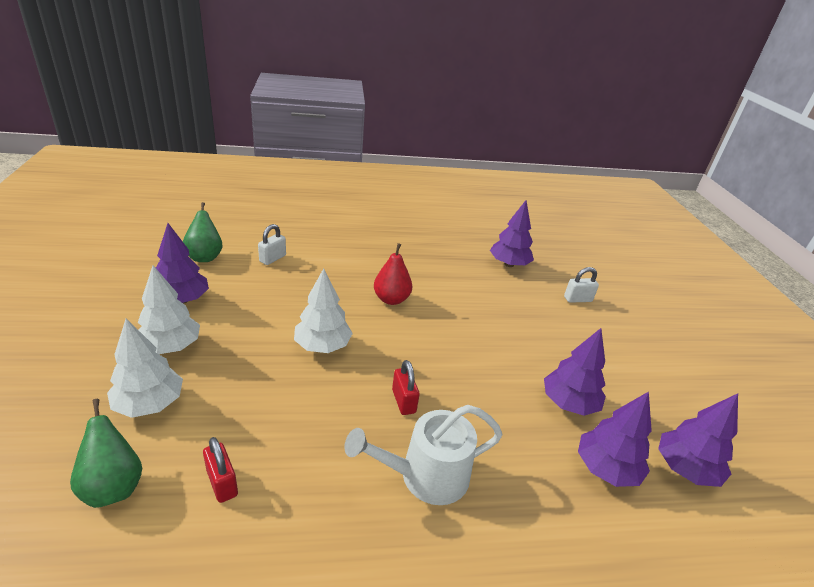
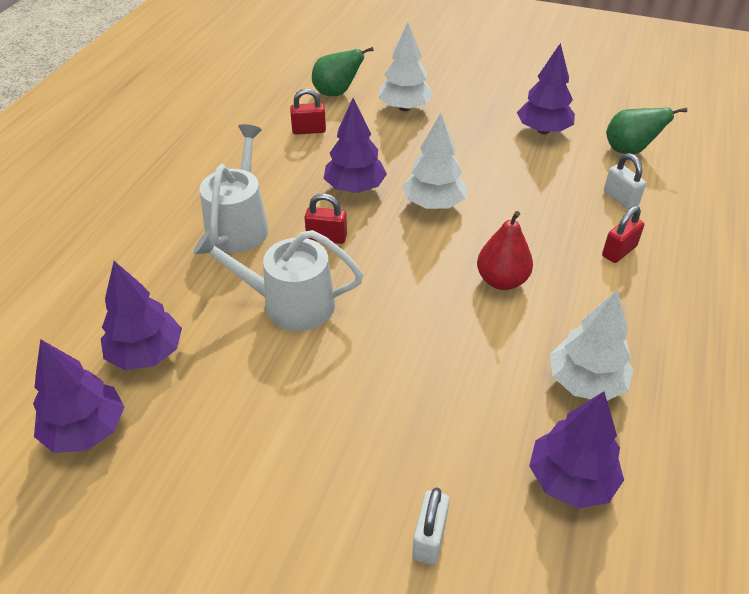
camera: 120 degrees right, 10 degrees up
white tree [138,265,200,354] -> white tree moved to [550,290,634,401]
purple tree [544,328,606,416] -> purple tree moved to [324,98,387,193]
none -> white watering can [193,230,363,331]
none -> red padlock [602,206,644,263]

